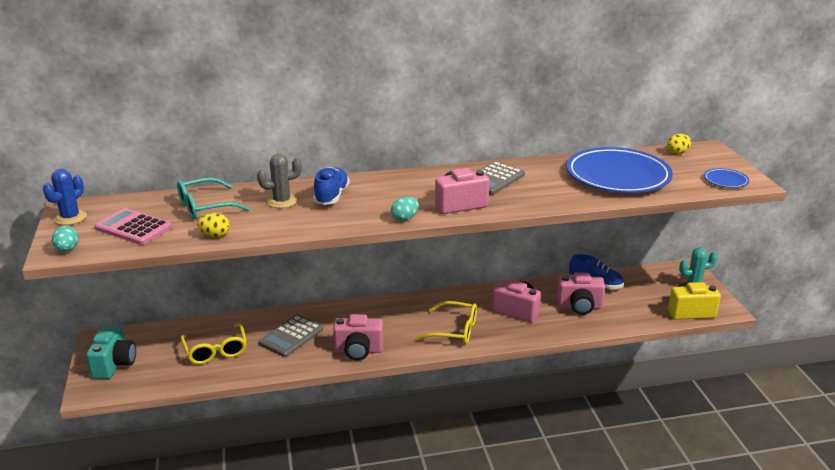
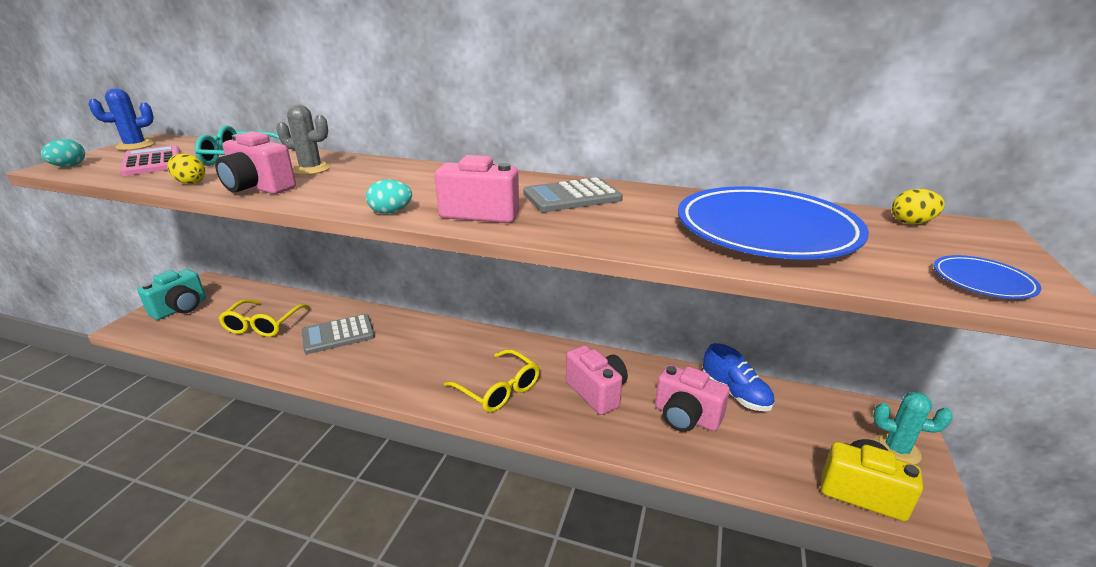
camera: 30 degrees right, 0 degrees up
blue shoe [313,167,350,205] -> none
pink camera [333,314,383,361] -> pink camera moved to [215,131,296,194]

